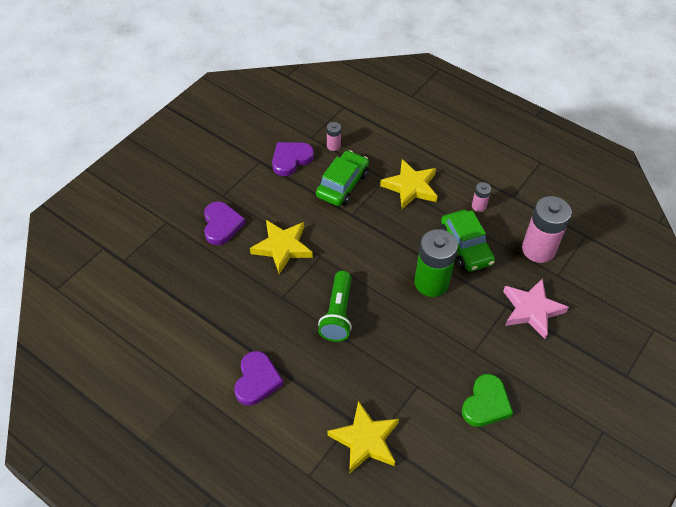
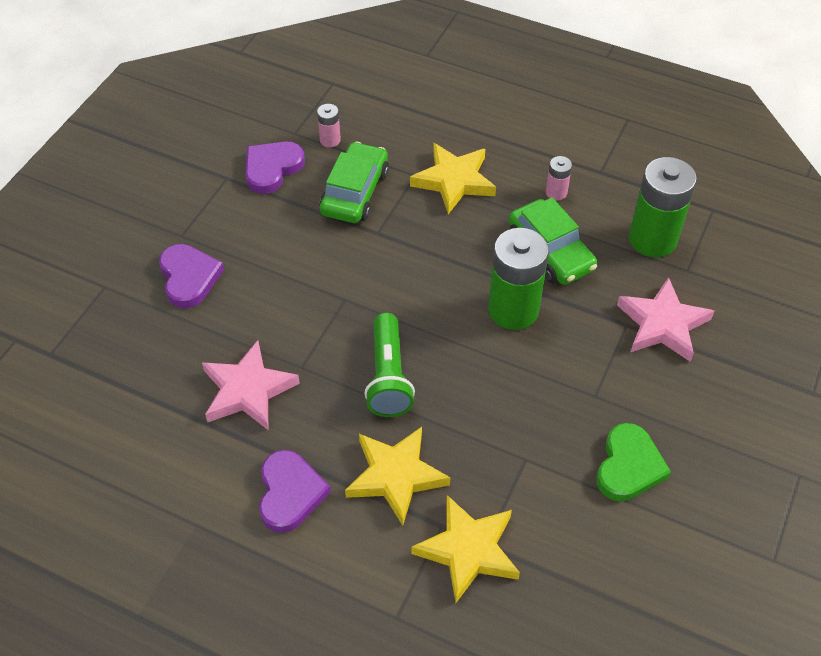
camera: 10 degrees left, 0 degrees up
yellow star [250,220,313,274] -> yellow star moved to [345,427,450,526]
pink battery [522,196,572,263] -> green battery [629,157,697,257]
none -> pink star [202,340,300,430]

